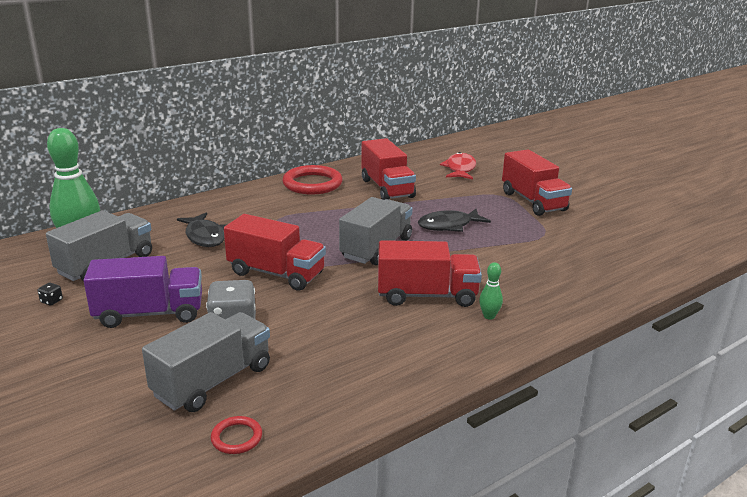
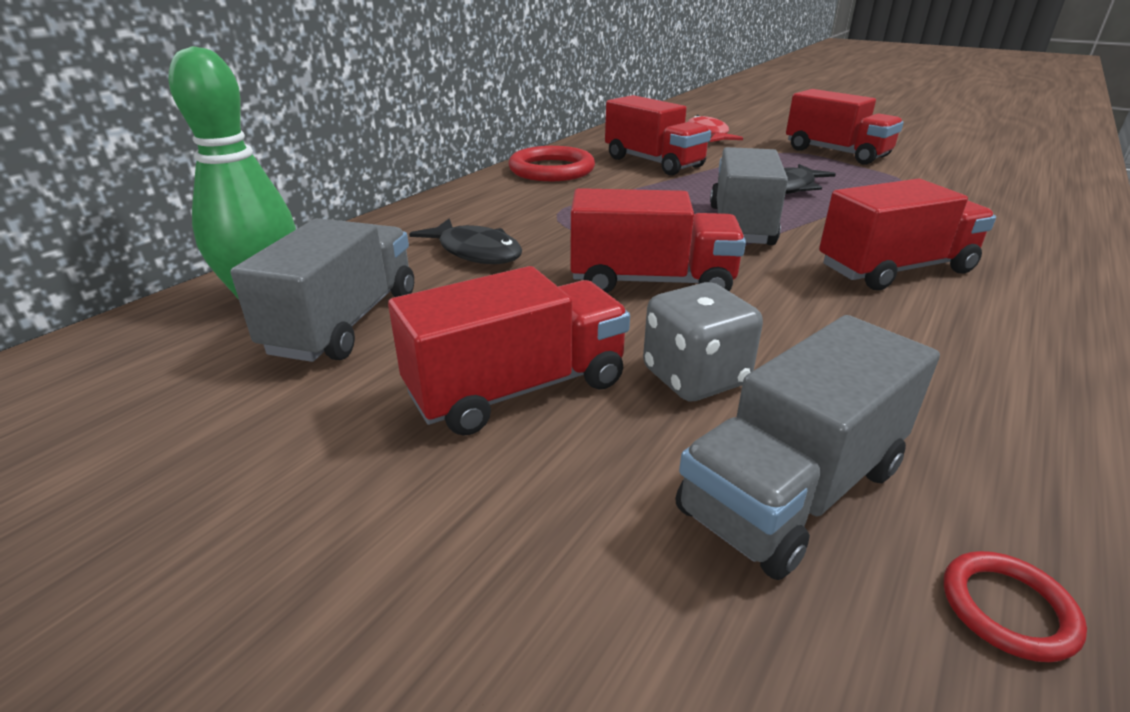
camera: 20 degrees left, 5 degrees up
black dice [38,283,63,306] -> none
purple truck [83,256,202,328] -> red truck [388,266,630,436]
grey truck [142,312,270,412] -> grey truck turned 150 degrees counterclockwise [676,315,940,580]
green bowling pin [479,262,503,320] -> none

